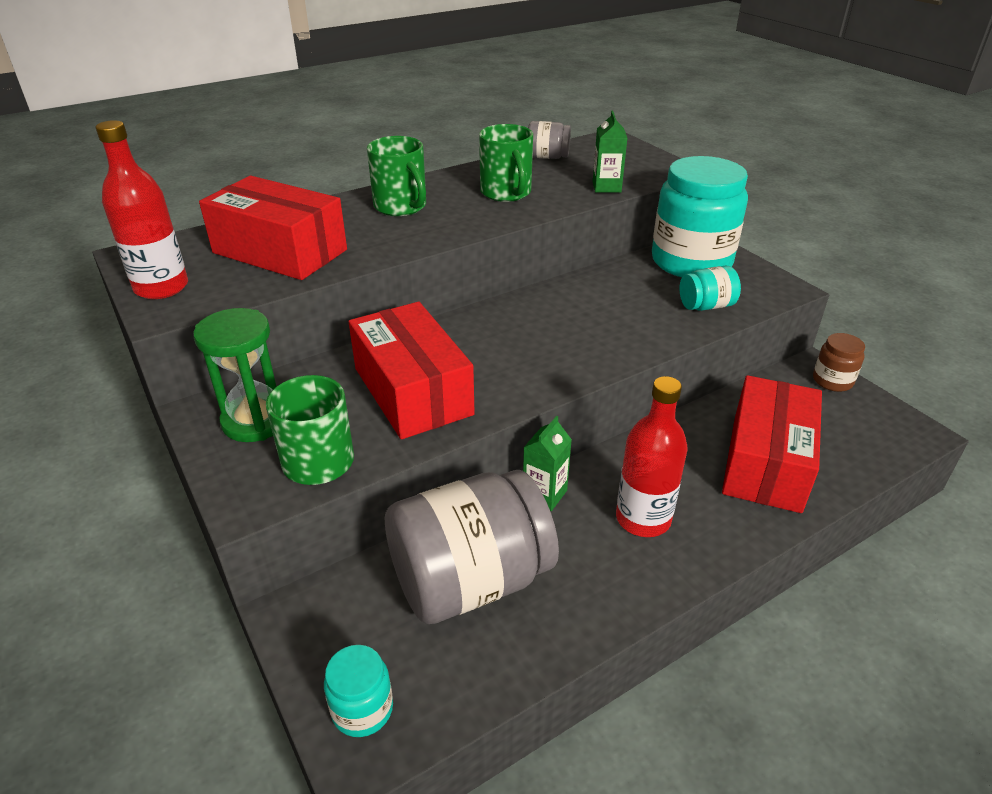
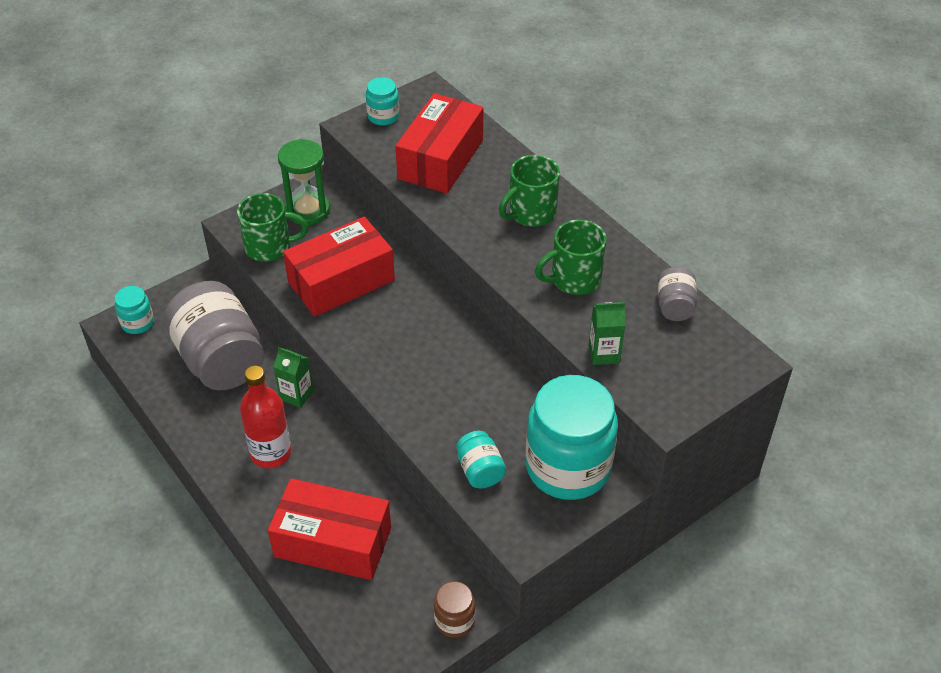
camera: 85 degrees right, 10 degrees up
red bottle [96,120,188,299] -> turquoise jar [366,77,399,125]

